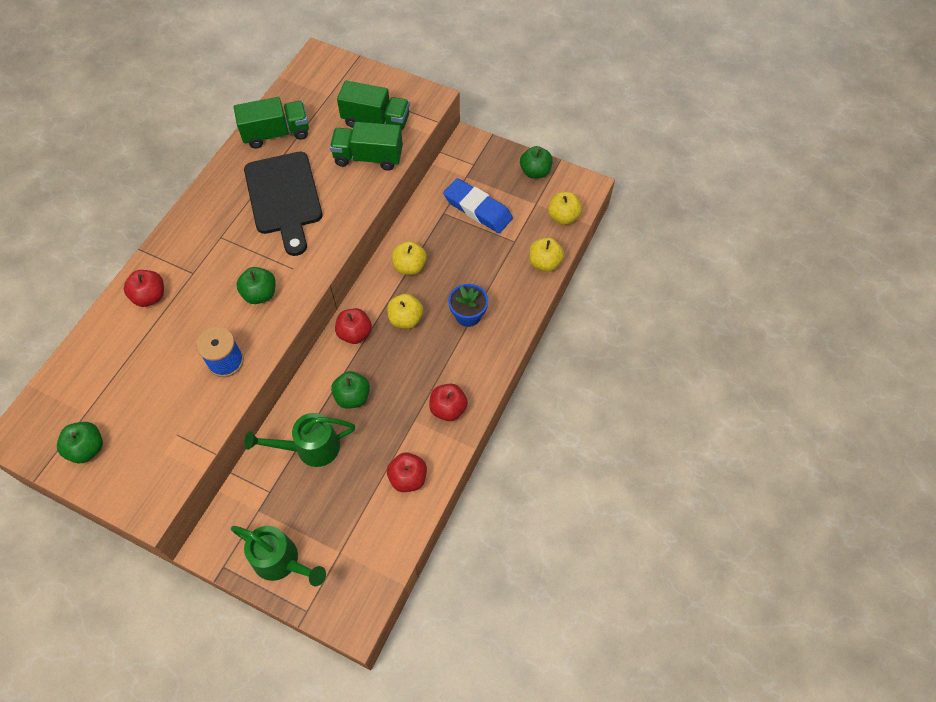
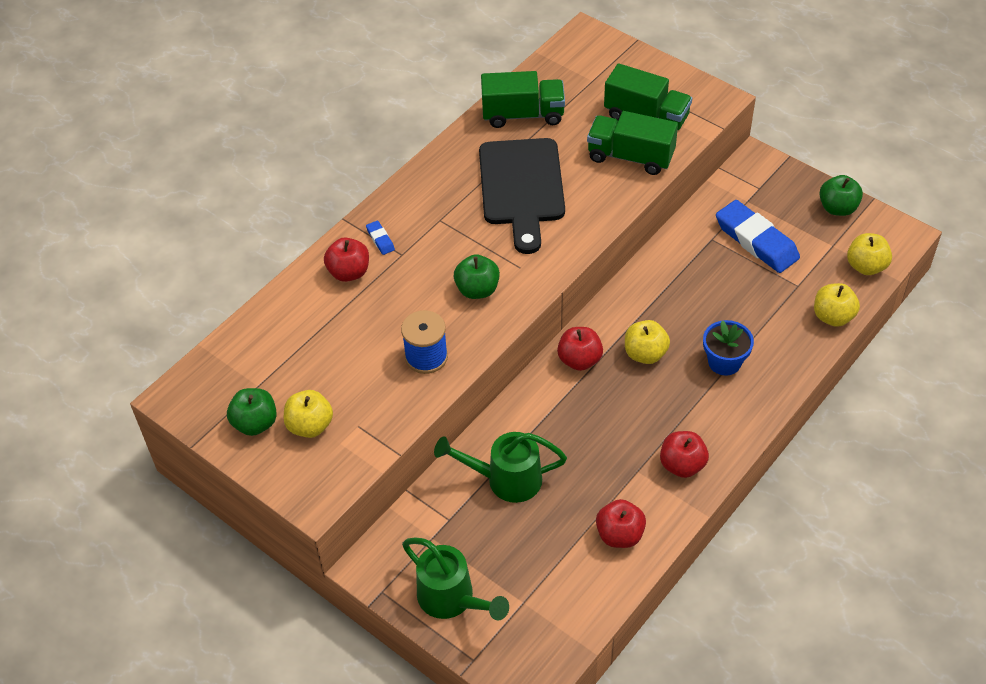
camera: 15 degrees right, 10 degrees down
green apple [331,371,370,408] -> none
yellow apple [392,241,427,275] -> yellow apple moved to [284,390,333,438]
none -> blue eraser [366,221,395,255]

